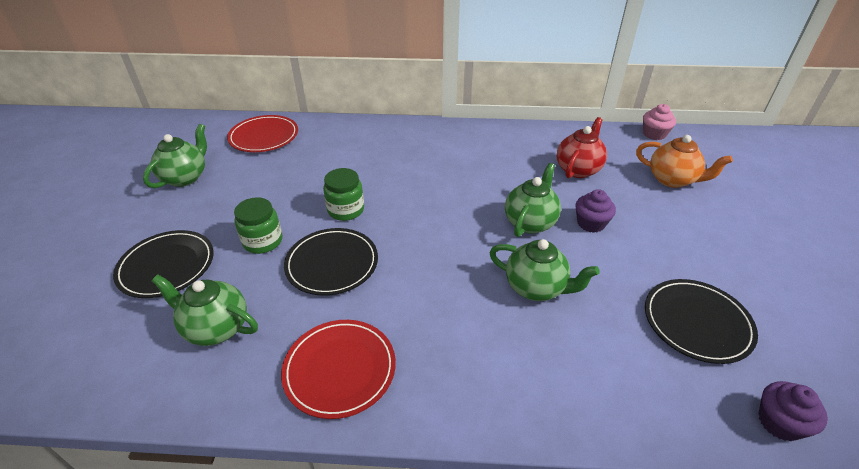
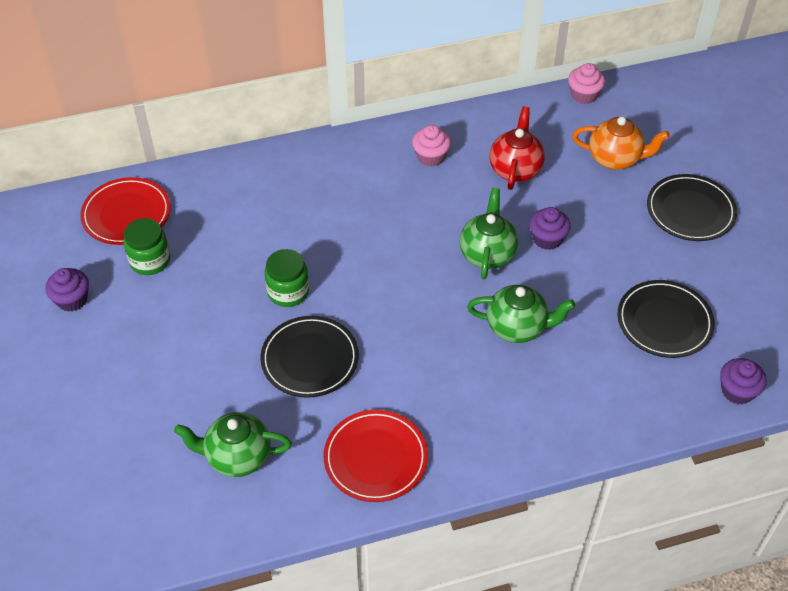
camera: 20 degrees left, 10 degrees up
black plate [113,230,214,298] -> black plate moved to [647,174,737,241]
green teapot [143,124,207,188] -> purple cupcake [45,268,89,312]
green jar [234,197,283,254] -> green jar moved to [124,218,170,275]
none -> pink cupcake [412,125,451,167]

